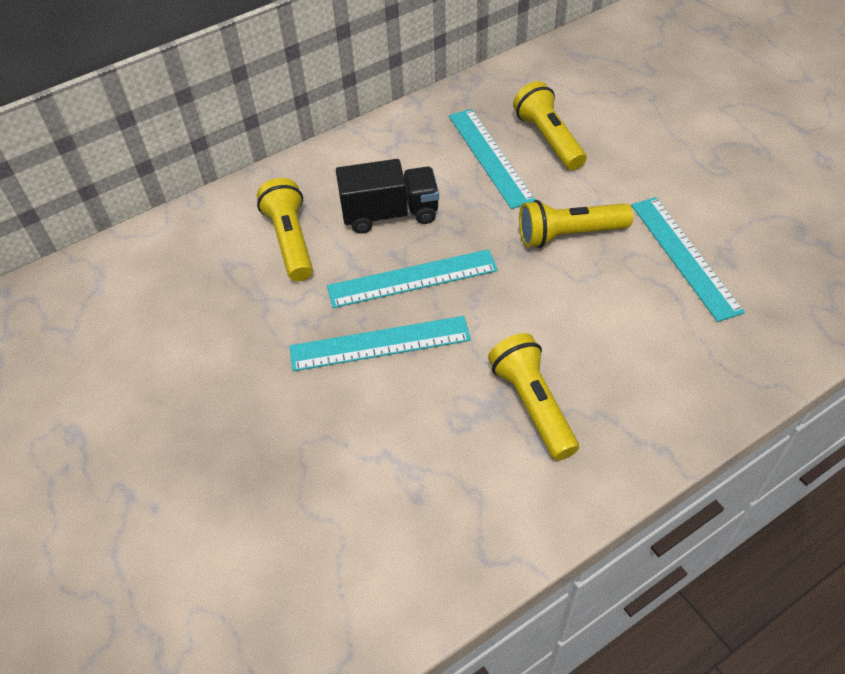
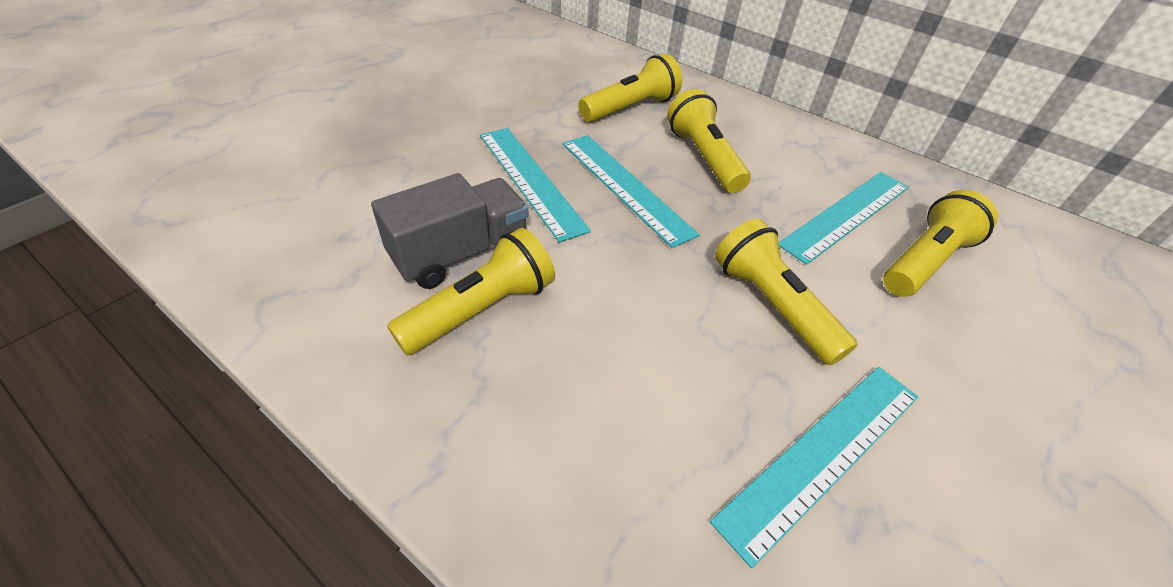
camera: 65 degrees right, 5 degrees down
black truck [336,159,439,234] -> yellow flashlight [667,89,751,193]
none -> grey truck [371,173,528,289]

